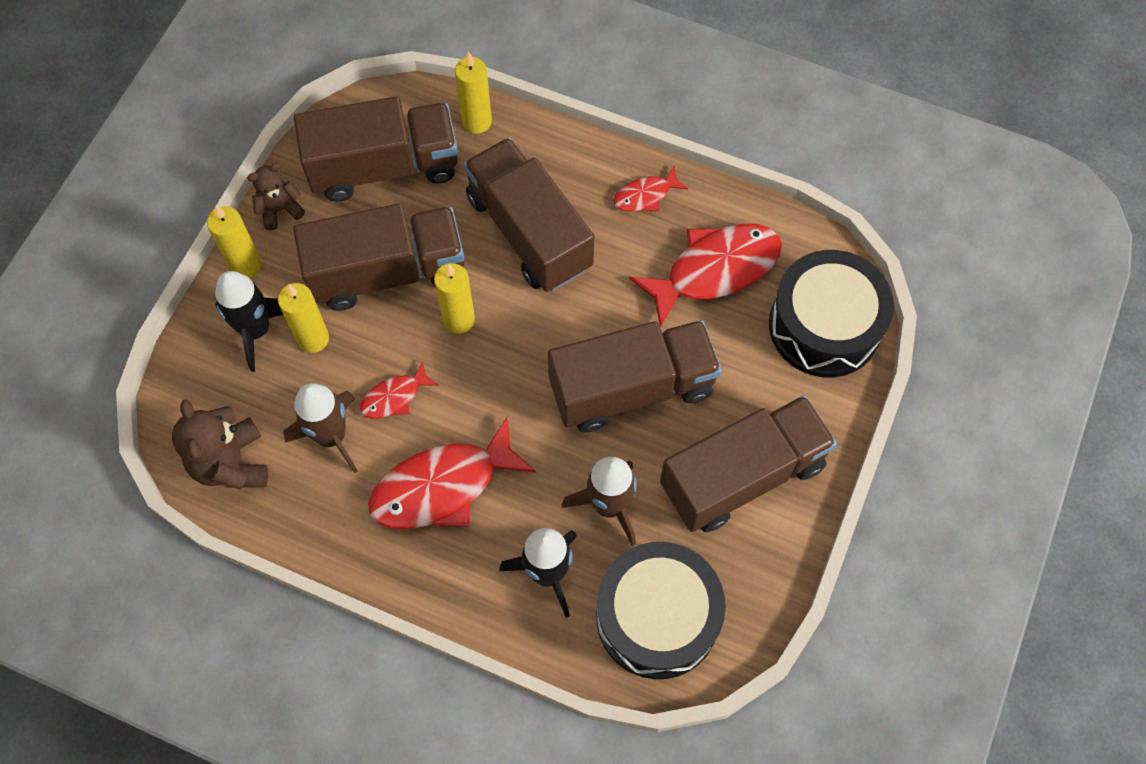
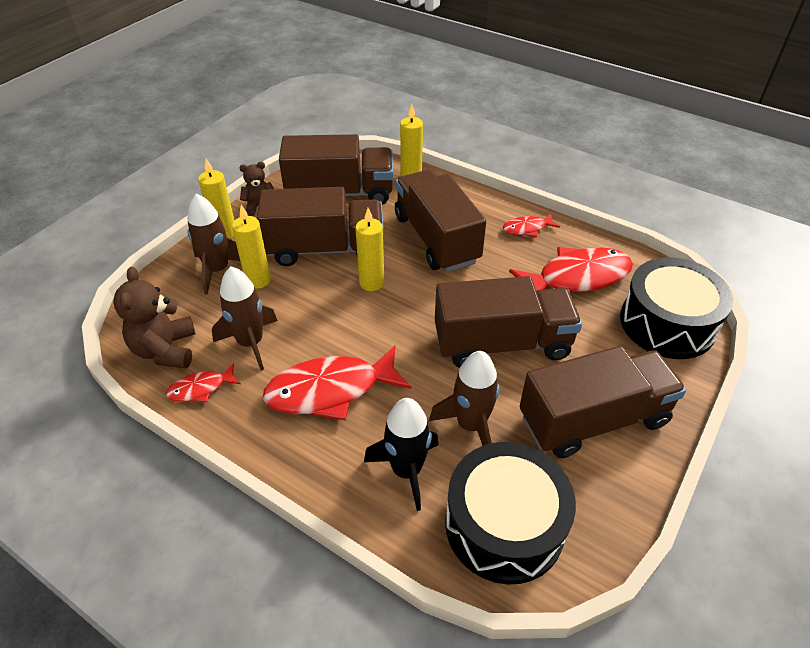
camera: 10 degrees right, 20 degrees down
black rocket [215,271,283,372] -> brown rocket [187,193,240,295]
red fish [360,360,439,419] -> red fish moved to [166,363,241,402]

